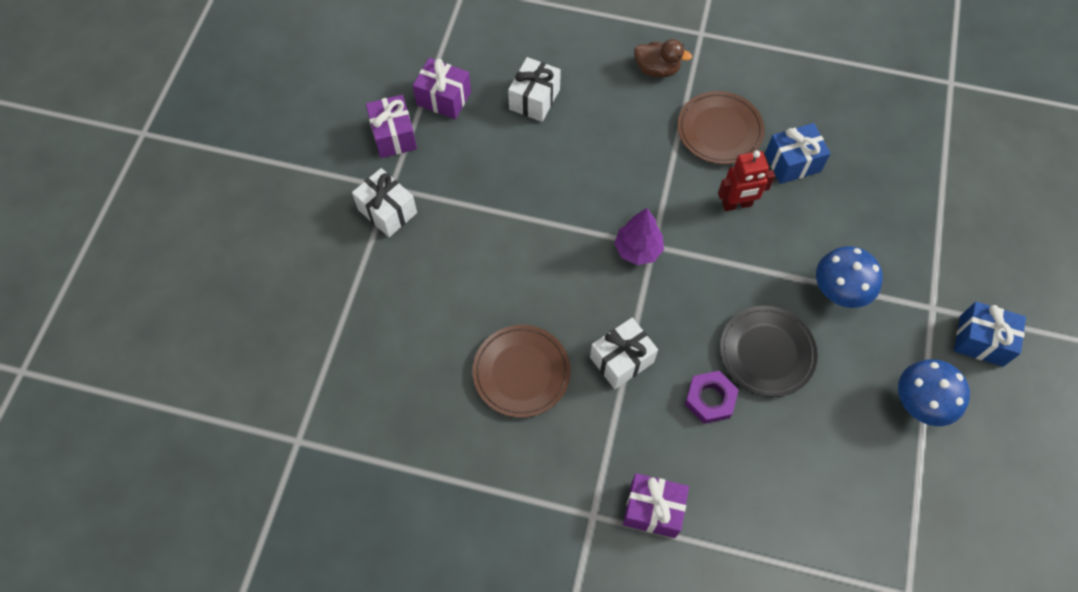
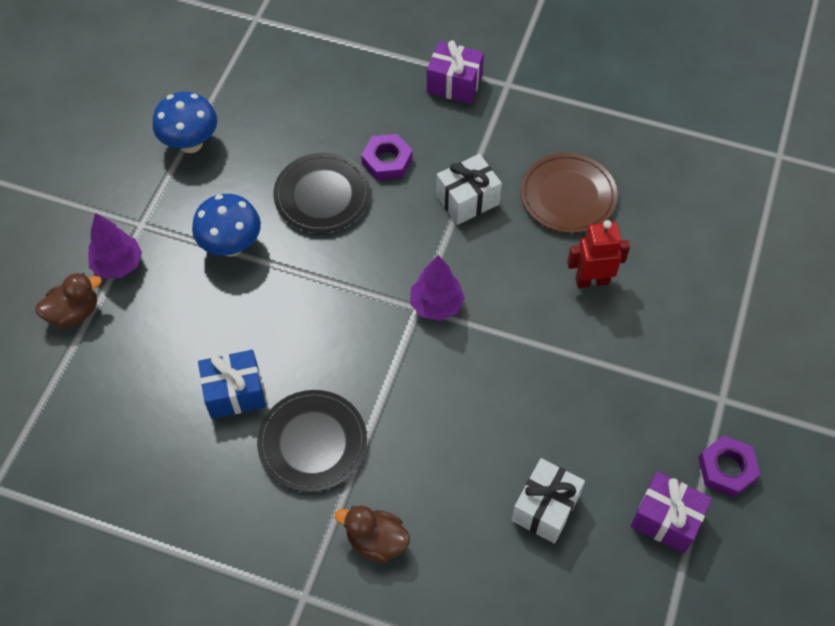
camera: 175 degrees left, 5 degrees down
white gift [352,168,417,237] -> none
purple gift [366,95,417,158] -> purple nut [698,435,760,497]
brown plate [677,91,765,164] -> black plate [257,390,367,492]
red robot [718,150,775,211] -> red robot moved to [567,220,630,288]
blue gift [954,302,1026,367] -> none
none -> brown duck [35,273,102,328]
none -> purple tree [88,213,142,278]

